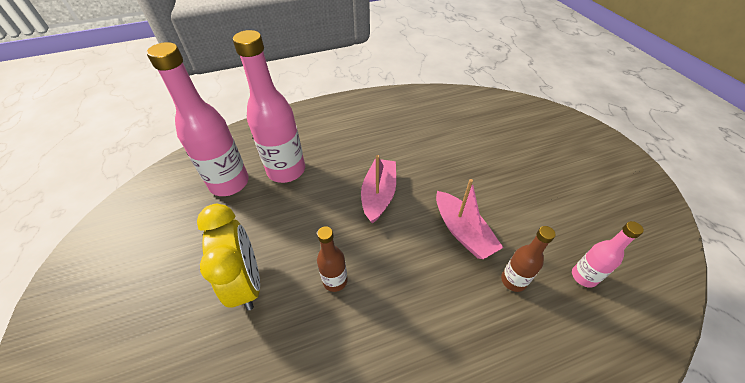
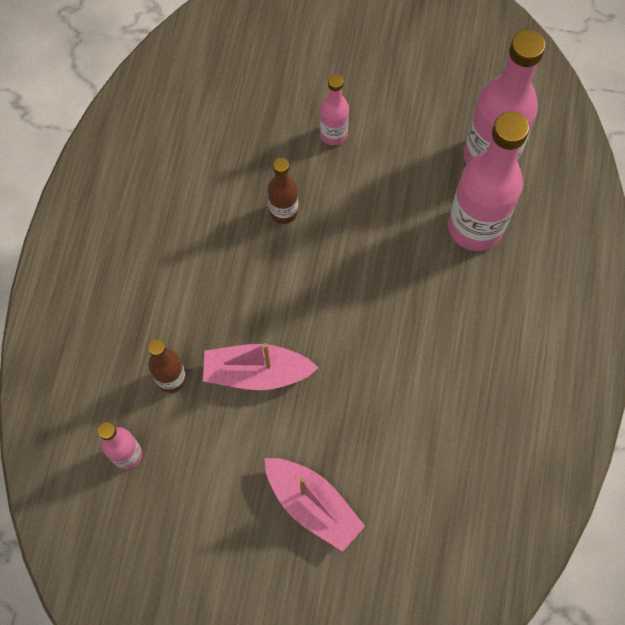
camera: 120 degrees right, 20 degrees up
yellow clock [197,204,260,311] -> pink bottle [320,74,349,145]
pink boat [361,155,396,224] -> pink boat moved to [265,458,365,552]

